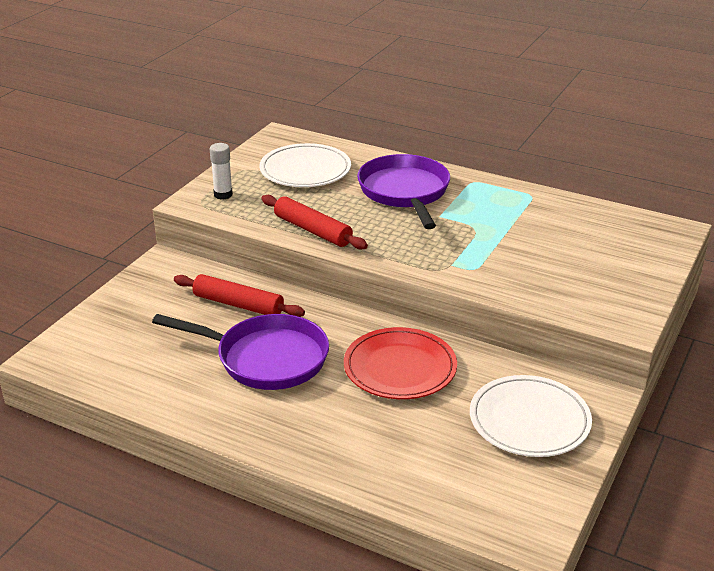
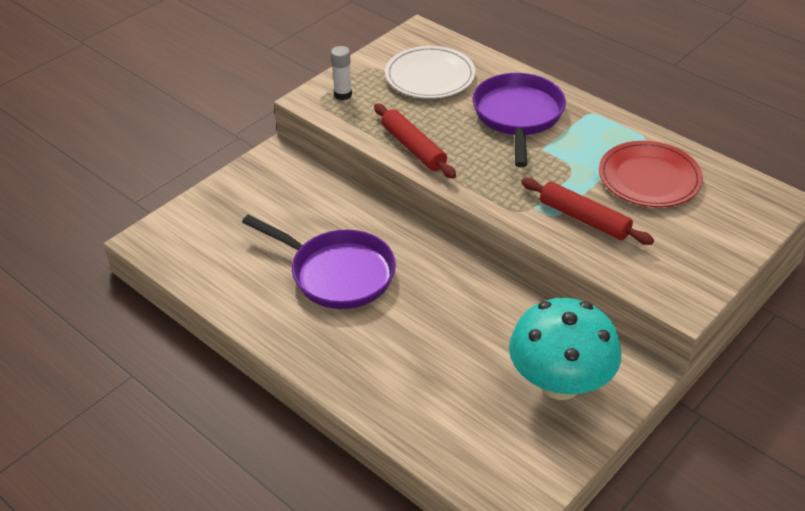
camera: 15 degrees right, 10 degrees up
red rolling pin [174,274,305,317] -> red rolling pin moved to [521,178,654,245]
red plate [344,327,457,399] -> red plate moved to [599,141,703,207]
white plate [470,375,592,457] -> turquoise mushroom [509,298,621,400]

